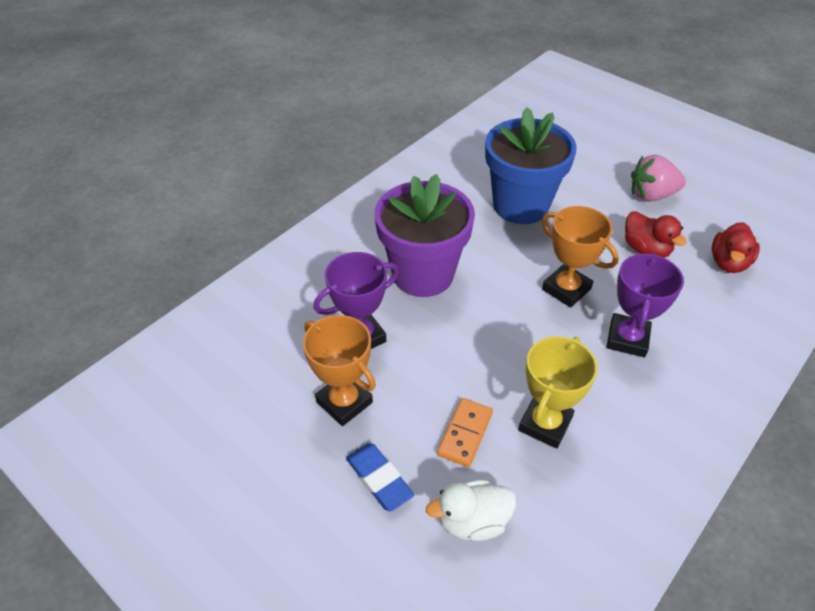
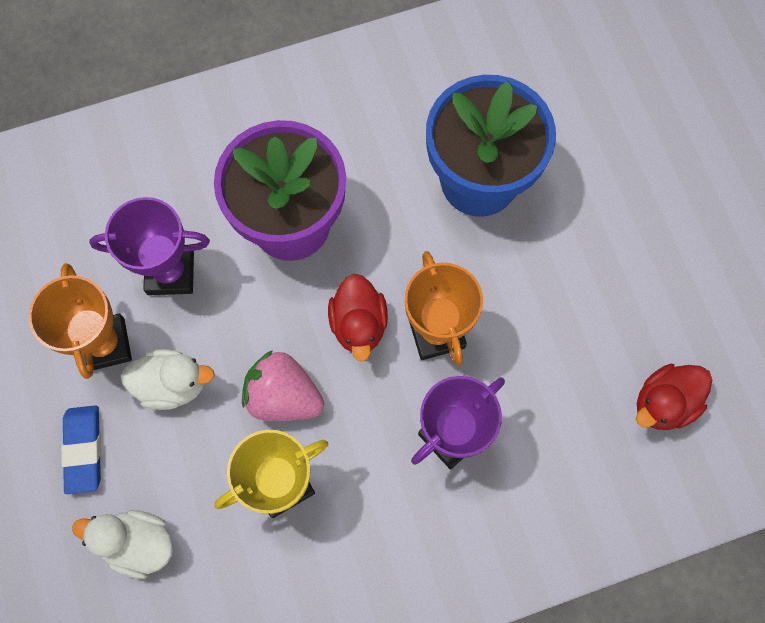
camera: 30 degrees right, 25 degrees up
orange domino [437,398,493,467] -> none
red duck [625,211,687,258] -> red duck moved to [328,274,388,362]
pink strawberry [631,155,686,202] -> pink strawberry moved to [242,350,324,421]
none -> white duck [120,349,215,410]

